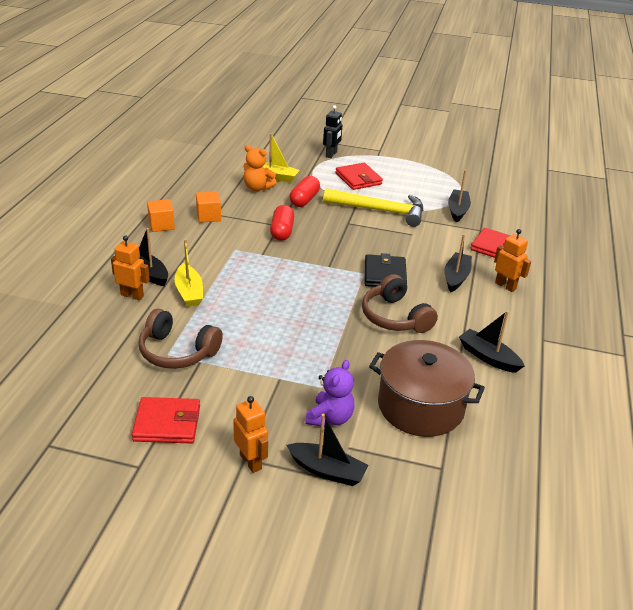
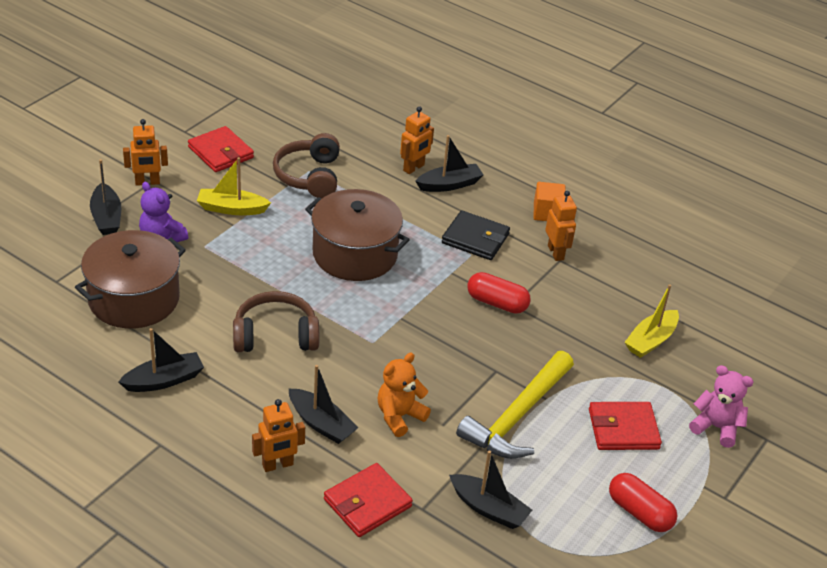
camera: 110 degrees right, 5 degrees up
red wallet [132,397,200,443] -> red wallet turned 60 degrees counterclockwise [188,126,254,172]
brown headphones [139,309,223,369] -> brown headphones turned 45 degrees counterclockwise [273,133,340,198]
yellow boat [175,239,203,307] -> yellow boat moved to [197,157,271,215]
orange cube [196,191,221,223] -> orange robot [545,191,577,261]
orange teddy bear [243,145,277,191] -> orange teddy bear moved to [378,353,431,437]
black boat [287,414,369,486] -> black boat turned 60 degrees counterclockwise [90,159,121,235]
red capsule [290,176,320,207] -> red capsule moved to [609,473,678,532]
black robot [323,105,342,158] -> pink teddy bear [689,365,753,448]
black wallet [365,253,407,287] -> black wallet moved to [442,210,510,260]
none -> brown pot [305,189,410,281]

